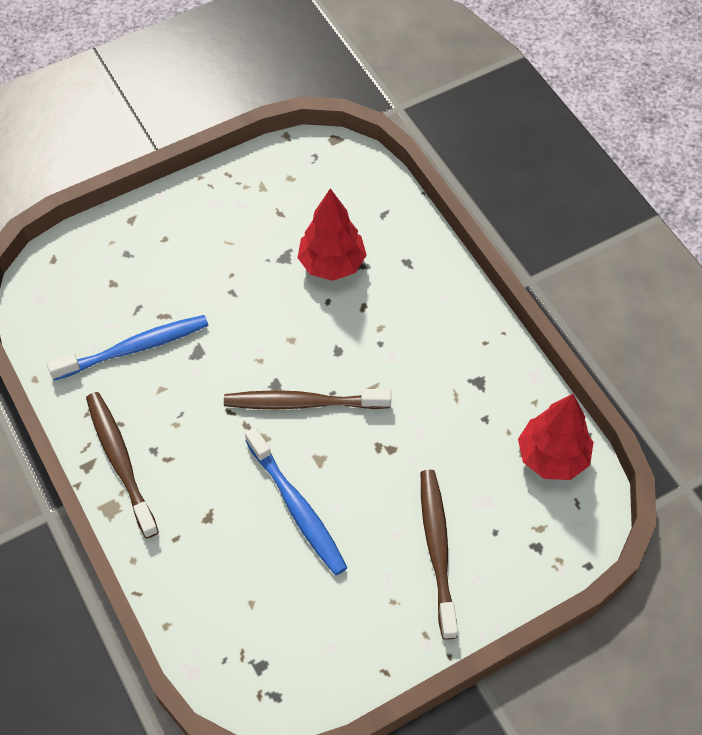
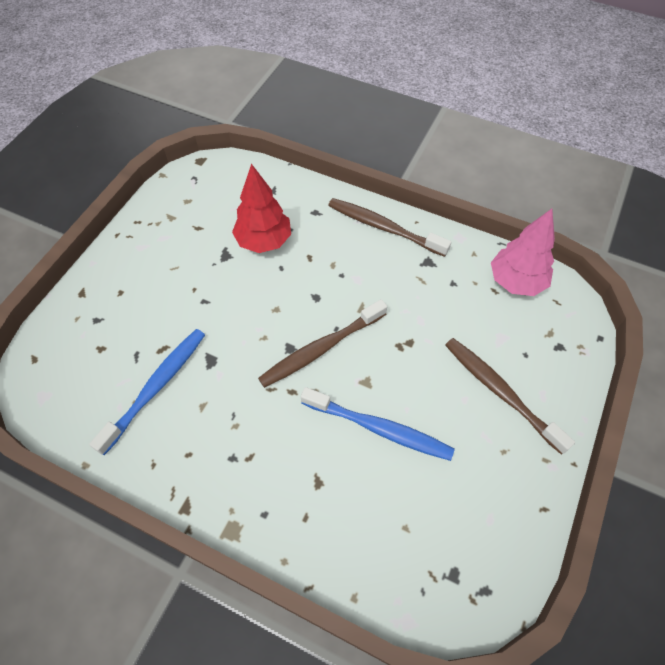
camera: 35 degrees left, 0 degrees up
brown toothbrush [86,392,159,538] -> brown toothbrush moved to [328,198,451,257]
red tree [518,394,593,480] -> pink tree [491,209,555,296]

